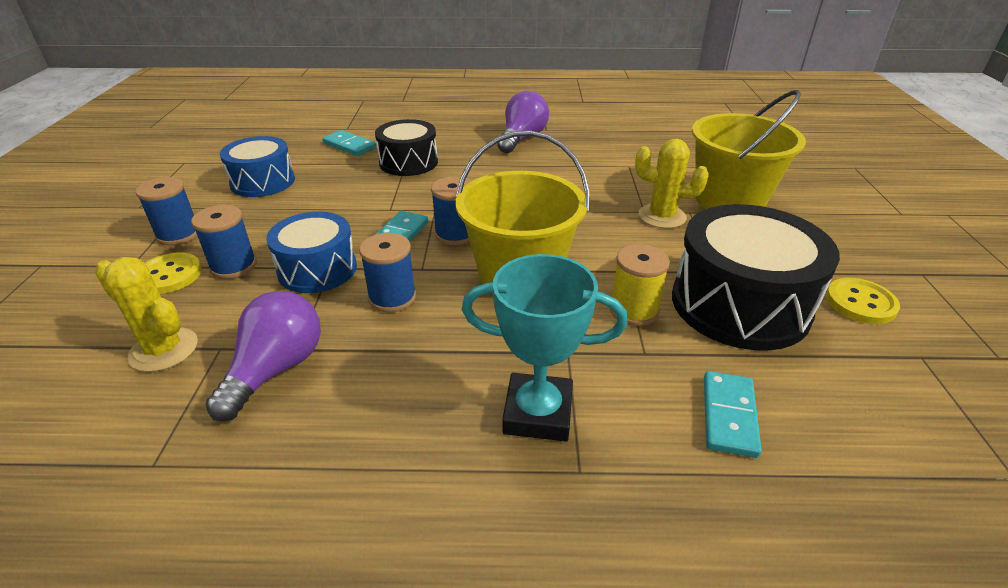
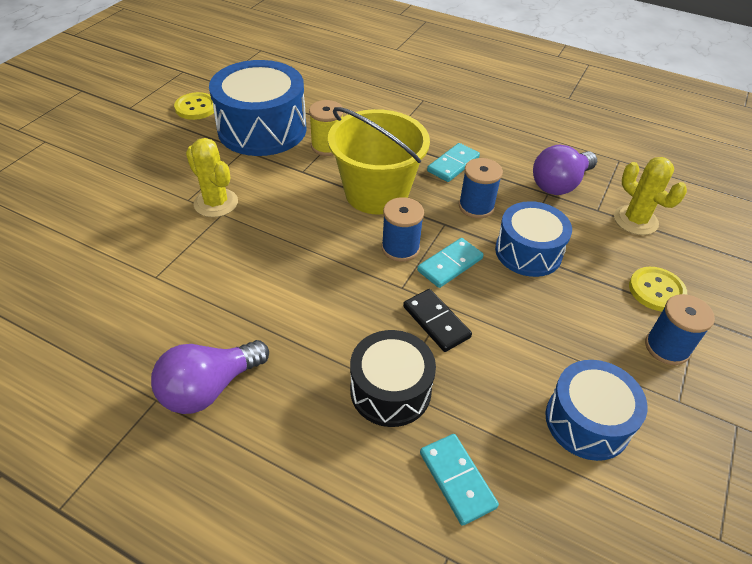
camera: 155 degrees left, 10 degrees up
blue spool [191,205,257,279] -> none
turquoise trophy [462,254,628,441] -> none
black drum [672,204,840,351] -> blue drum [209,60,307,156]
yellow bucket [692,90,806,209] -> none
turquoise domino [704,371,762,458] -> turquoise domino moved to [427,143,480,182]
none -> black domino [403,289,472,352]

